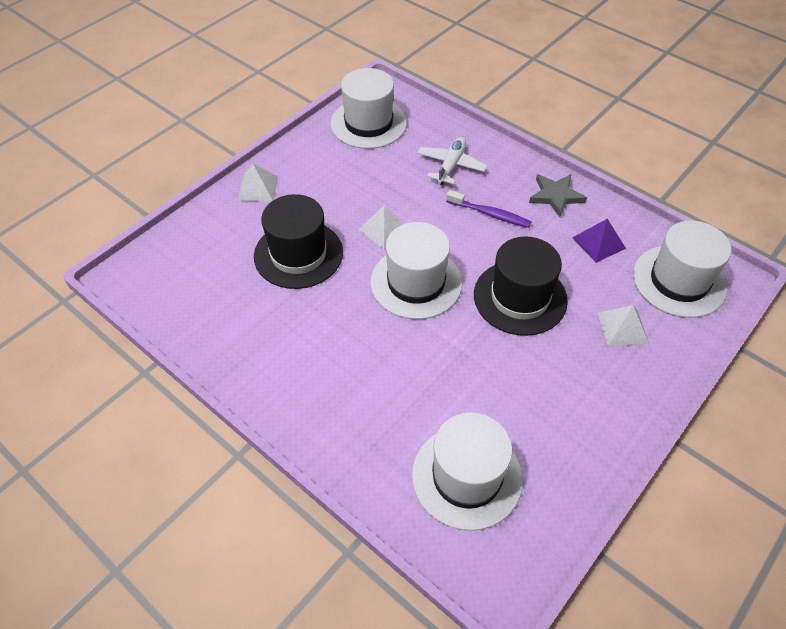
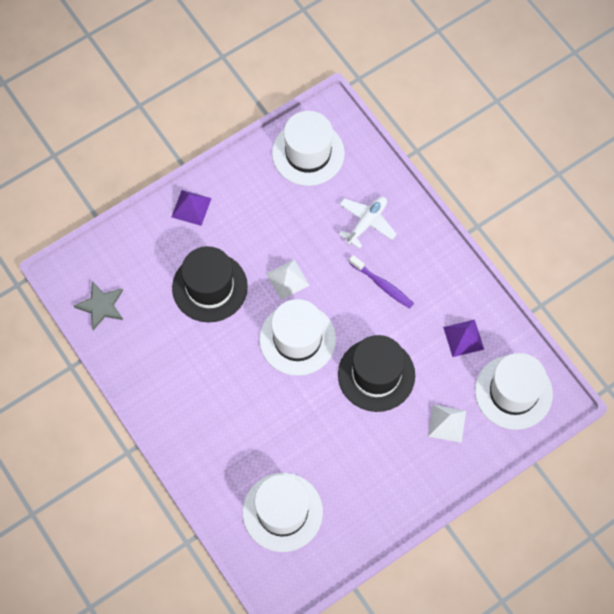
camera: 15 degrees right, 15 degrees up
white pyramid [237,164,278,202] -> purple pyramid [172,190,212,226]
grey star [529,174,587,217] -> grey star moved to [73,281,123,330]

